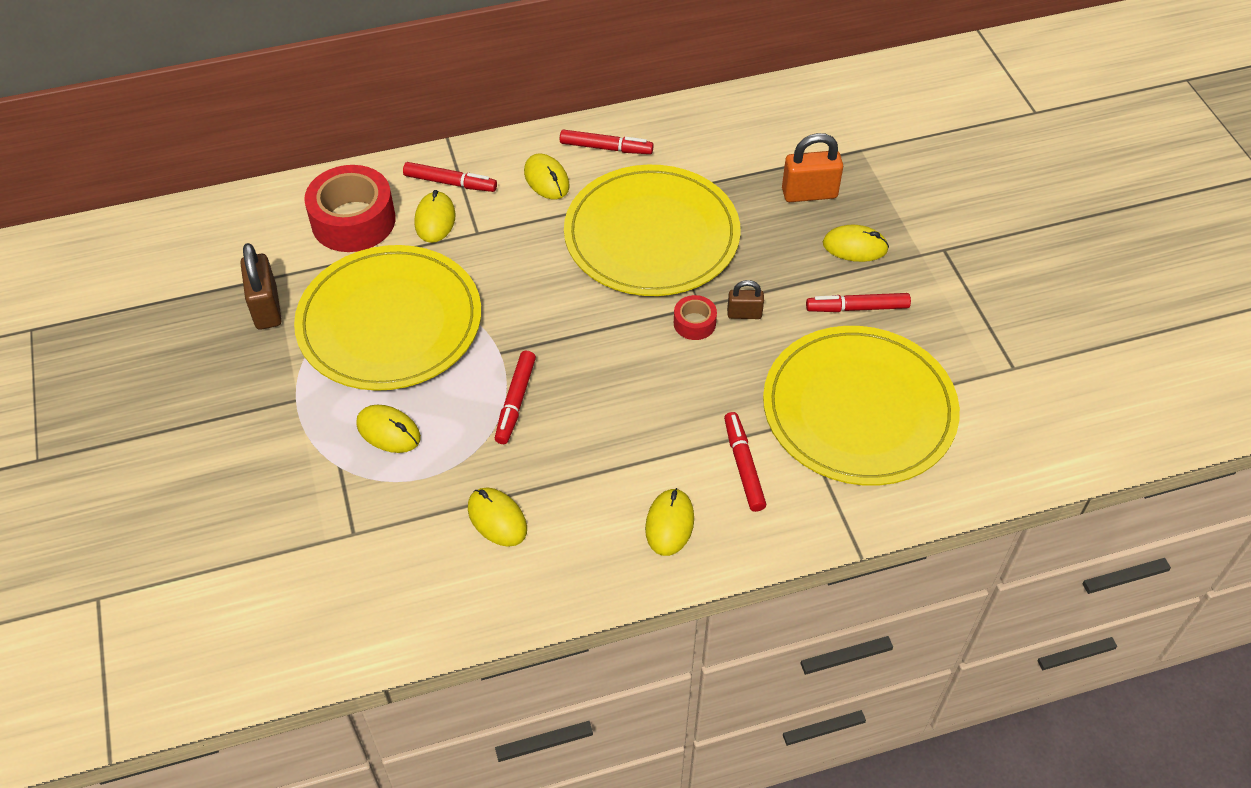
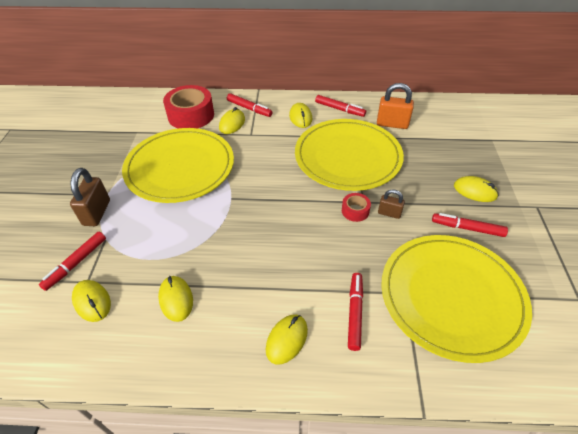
camera: 20 degrees right, 5 degrees down
brown padlock [240,243,282,329] -> brown padlock moved to [70,168,110,226]
yellow mouse [356,405,421,453] -> yellow mouse moved to [72,280,111,322]
red marker [495,351,536,444] -> red marker moved to [39,232,106,291]
orange padlock [782,133,843,202] -> orange padlock moved to [377,83,414,129]

